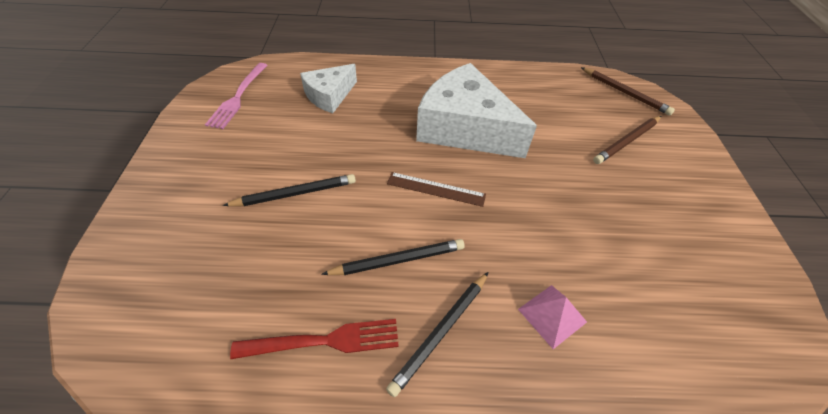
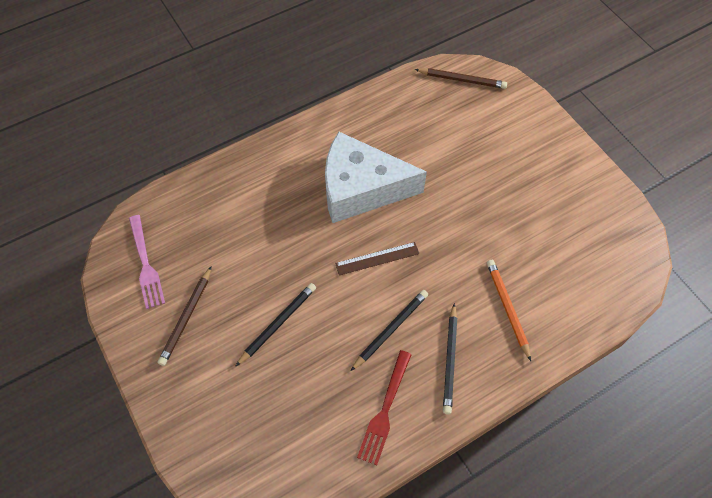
camera: 30 degrees left, 10 degrees up
red fork [230,319,399,359] -> red fork turned 150 degrees clockwise [357,350,412,465]
white cheese [300,64,357,113] -> none
pink pyramid [518,285,587,349] -> orange pencil [487,260,531,361]
brown pencil [593,116,661,164] -> brown pencil moved to [158,266,212,366]

